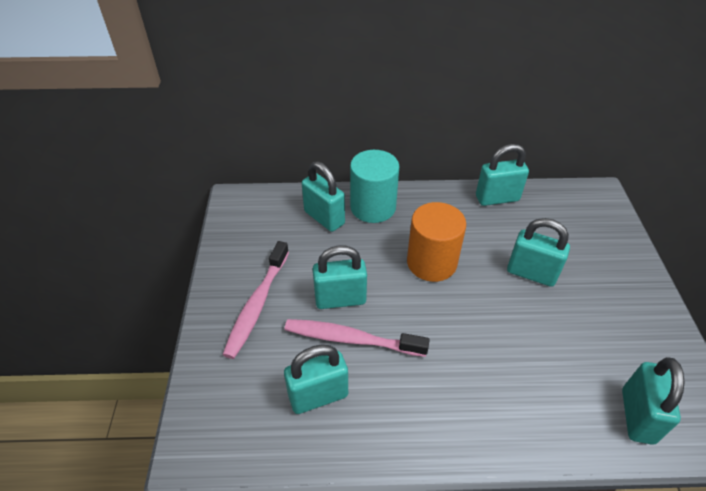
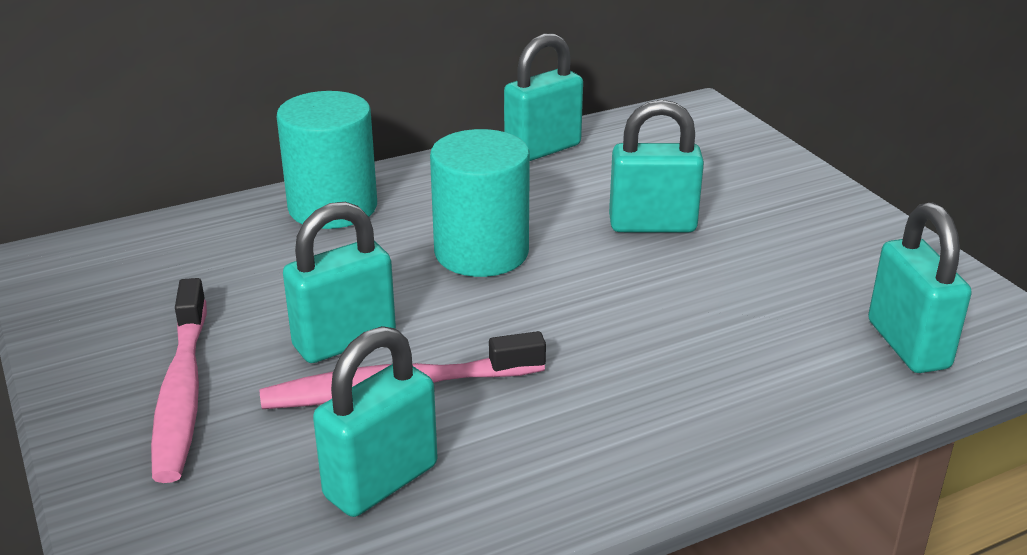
camera: 25 degrees left, 15 degrees down
turquoise padlock [302,161,345,232] -> none
orange cylinder [407,202,466,282] -> turquoise cylinder [430,129,530,277]

